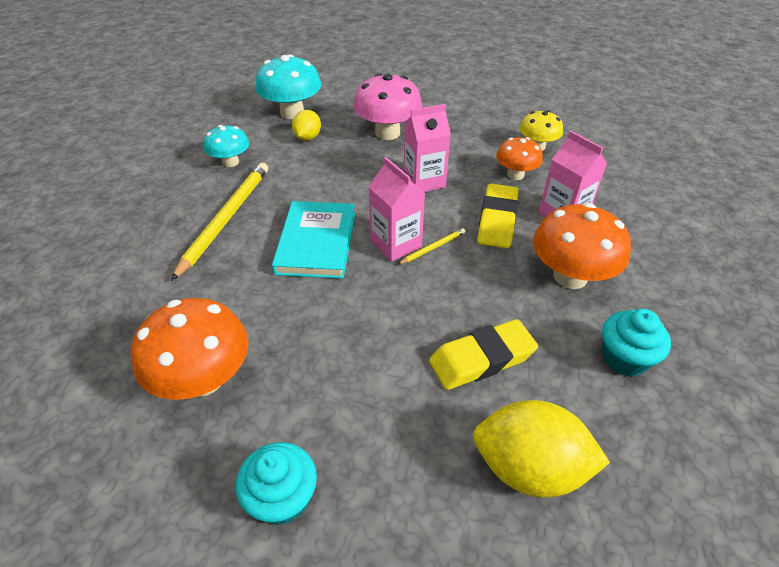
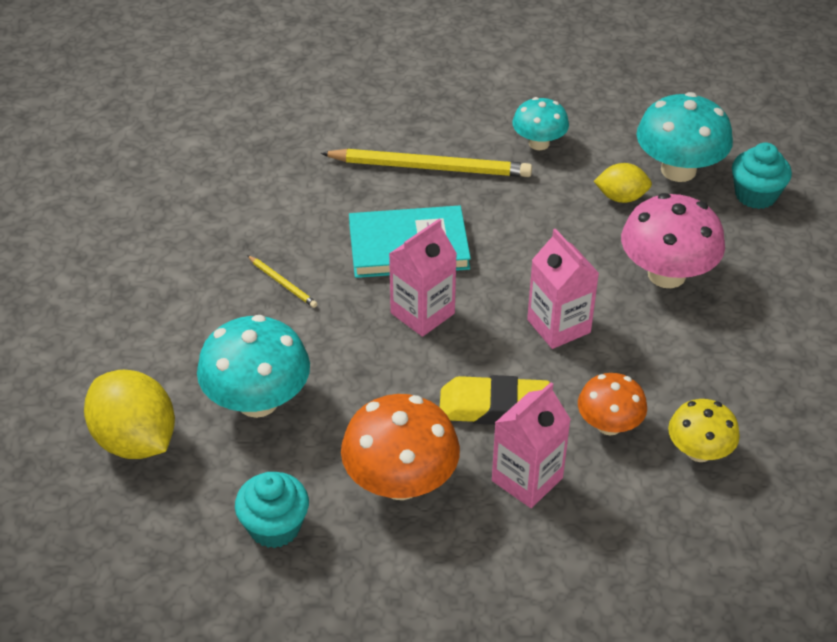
camera: 80 degrees right, 0 degrees up
orange mushroom [131,298,249,400] -> none
turquoise cupcake [236,442,317,525] -> turquoise cupcake moved to [732,143,792,209]
yellow pencil [398,228,465,264] -> yellow pencil moved to [247,255,317,308]
yellow eraser [429,319,538,390] -> turquoise mushroom [197,315,310,418]
yellow lemon [473,400,610,498] -> yellow lemon turned 45 degrees counterclockwise [84,370,175,459]

